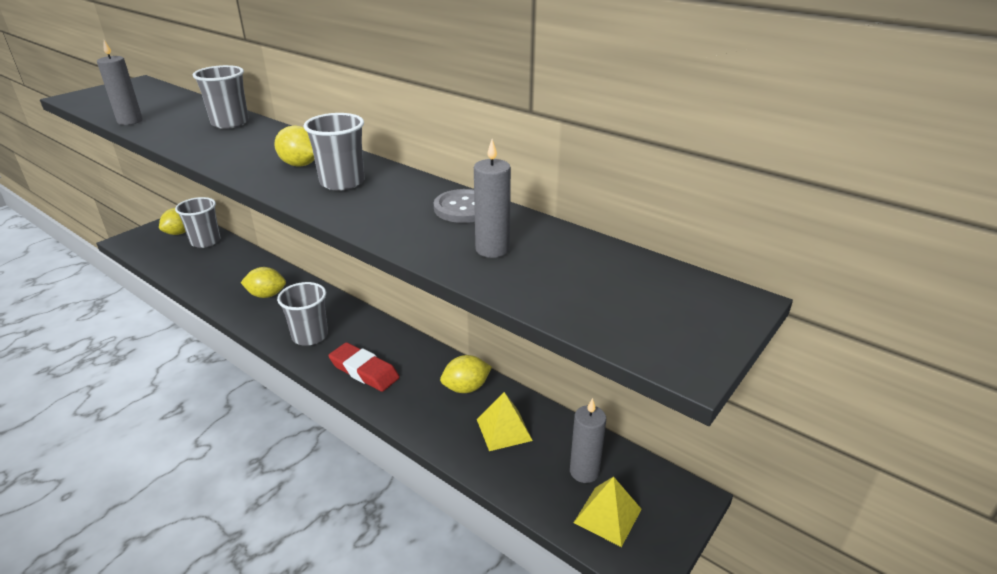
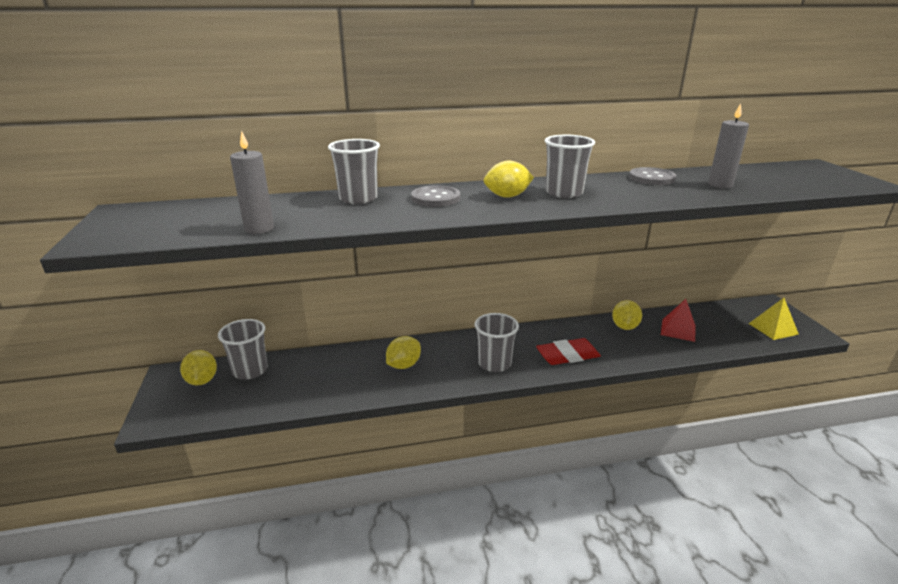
camera: 50 degrees left, 5 degrees down
yellow pyramid [477,392,533,451] -> red pyramid [661,299,696,342]
grey candle [570,398,606,483] -> none
none -> grey button [411,185,460,207]

